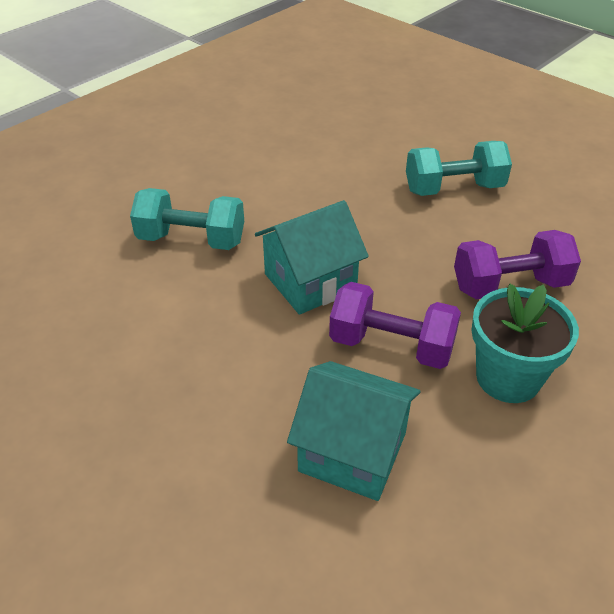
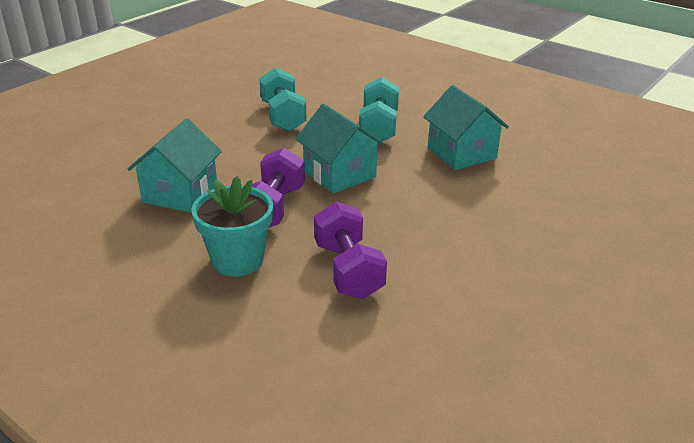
camera: 85 degrees right, 10 degrees down
turquoise dumbbell [406,141,512,196] -> turquoise dumbbell moved to [259,68,307,132]
none -> turquoise house [423,85,509,170]

